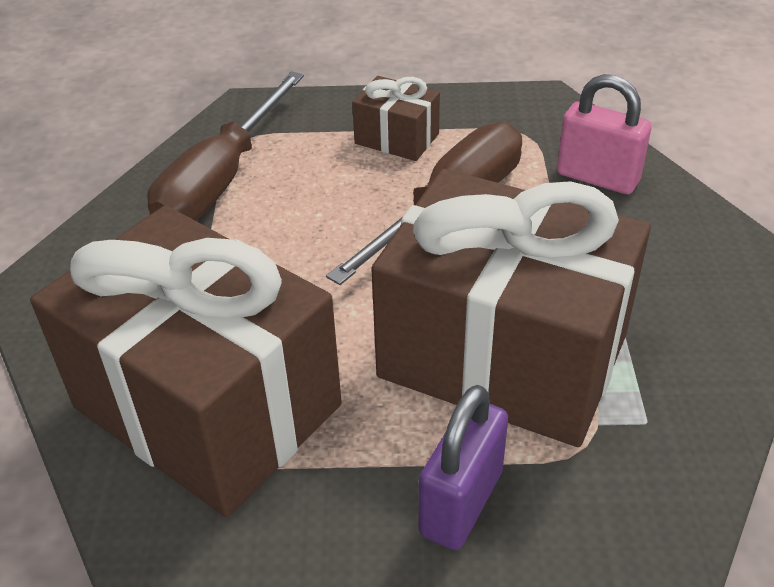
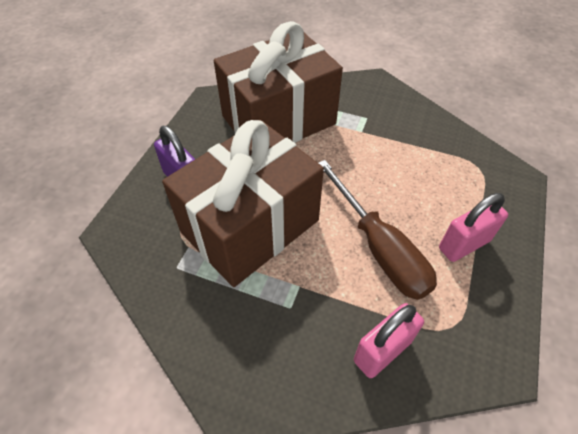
camera: 110 degrees right, 10 degrees up
brown screwdriver [147,71,304,221] -> none
brown gift [352,76,440,161] -> pink padlock [439,193,508,262]

